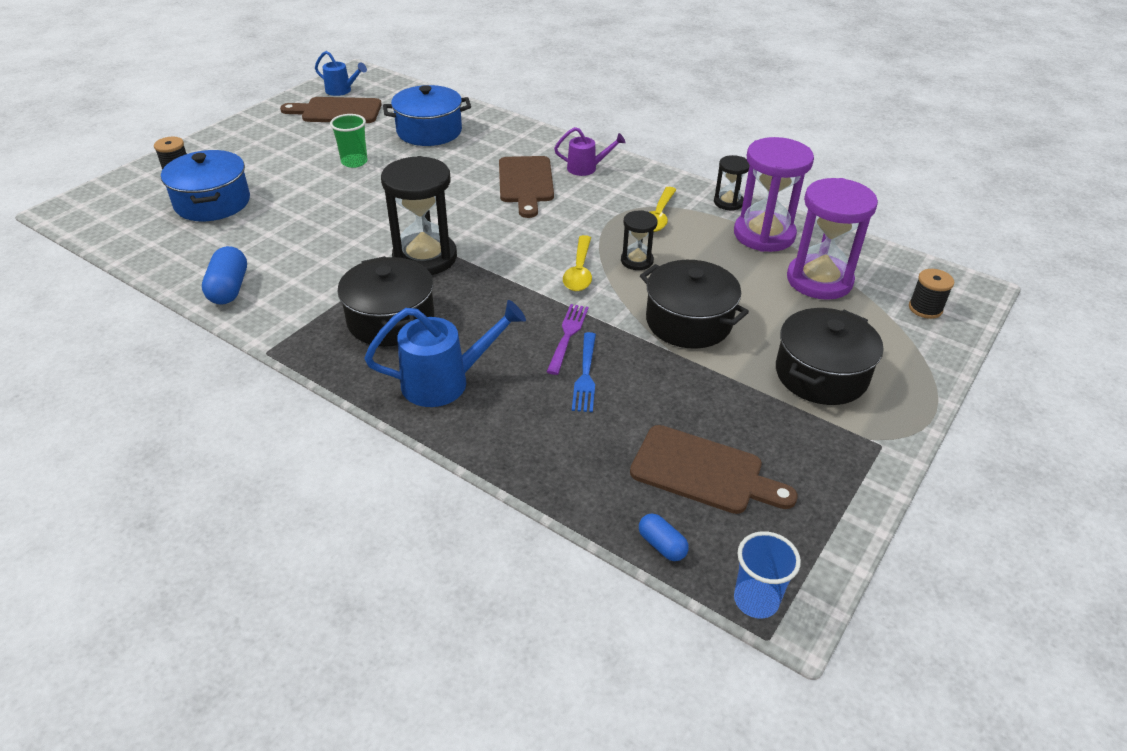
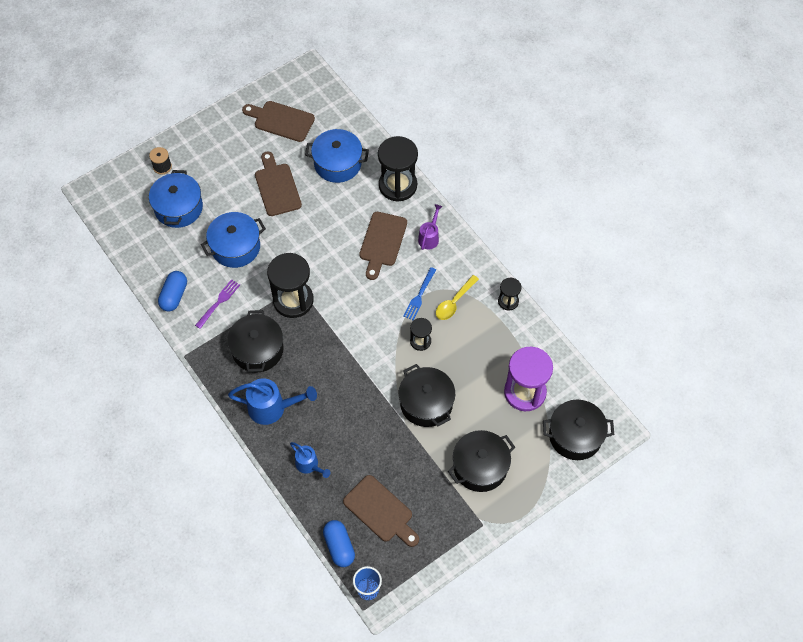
camera: 20 degrees right, 20 degrees up
blue watering can [315,51,367,96] -> blue watering can moved to [290,442,331,478]
green cup [330,114,368,168] -> brown cutting board [255,152,302,216]
purple fork [547,304,589,375] -> purple fork moved to [195,279,240,329]
purple watering can [554,127,626,176] -> purple watering can turned 90 degrees counterclockwise [418,204,442,250]
yellow spoon [563,235,592,291] -> none
blue fork [572,332,596,412] -> blue fork moved to [403,267,436,321]
blue capsule [639,514,689,561] -> blue capsule [323,520,355,567], size x1.68
purple hourglass [734,137,814,252] -> none
black spool [909,269,954,319] -> black pot [543,400,614,460]
none -> blue pot [201,212,266,268]
none -> black hourglass [378,136,418,202]

